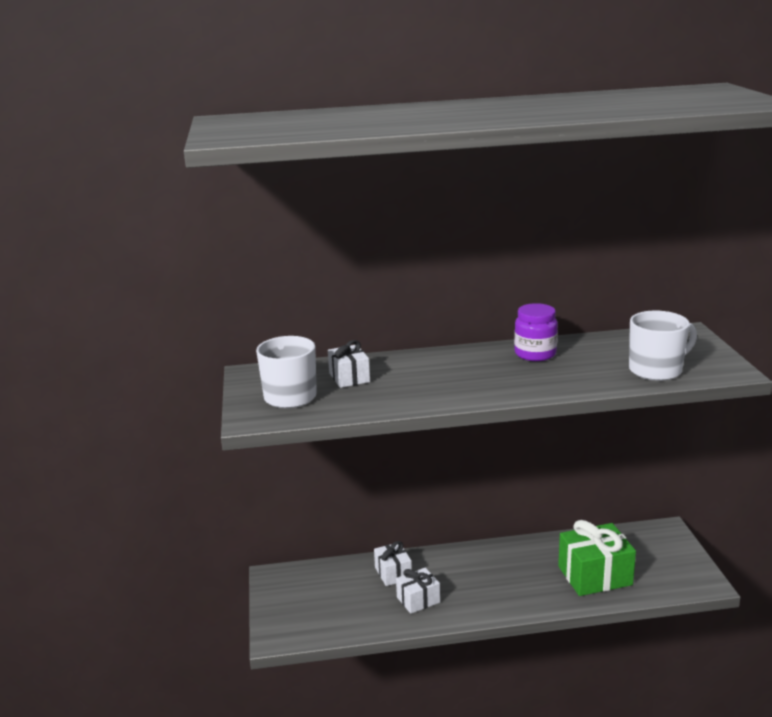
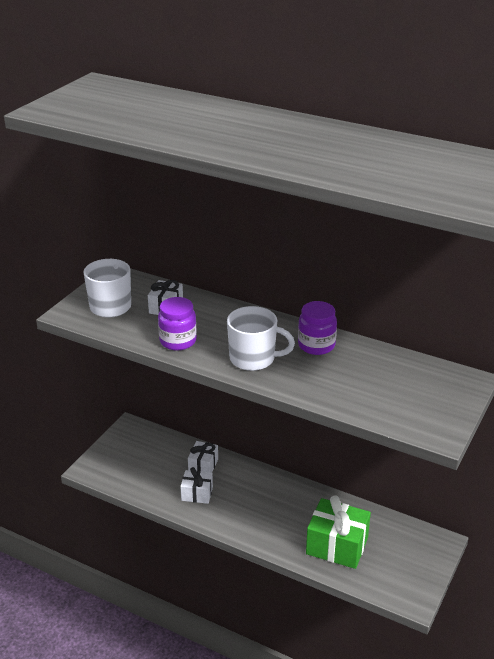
camera: 35 degrees right, 10 degrees up
white mug [629,311,697,381] -> white mug moved to [227,306,295,371]
none -> purple jar [158,297,197,351]

